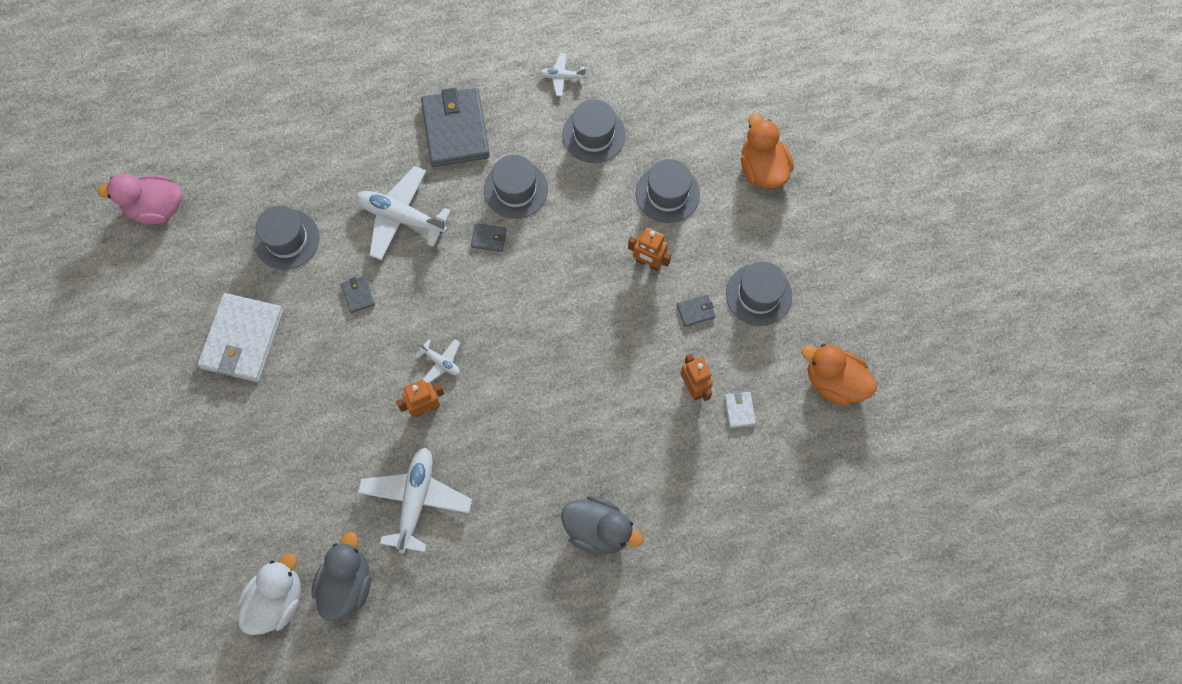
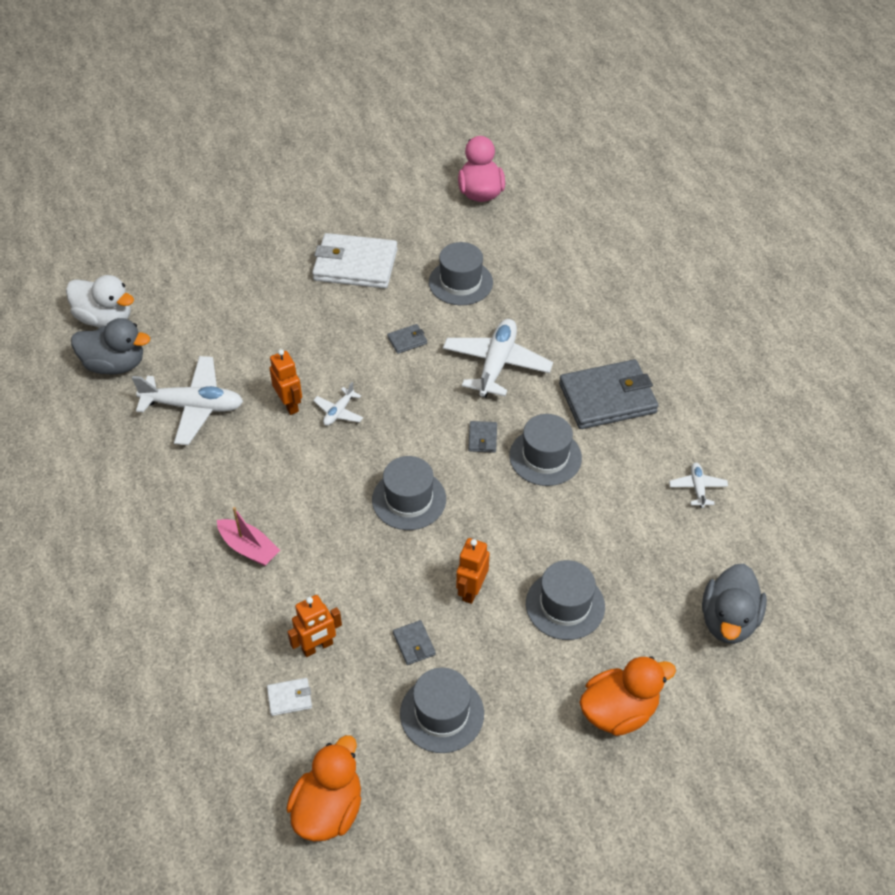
camera: 85 degrees right, 20 degrees down
grey duck [561,496,644,555] -> grey duck moved to [702,564,767,644]
grey hat [562,99,626,163] -> grey hat moved to [372,456,446,530]
none -> pink boat [217,507,280,566]

